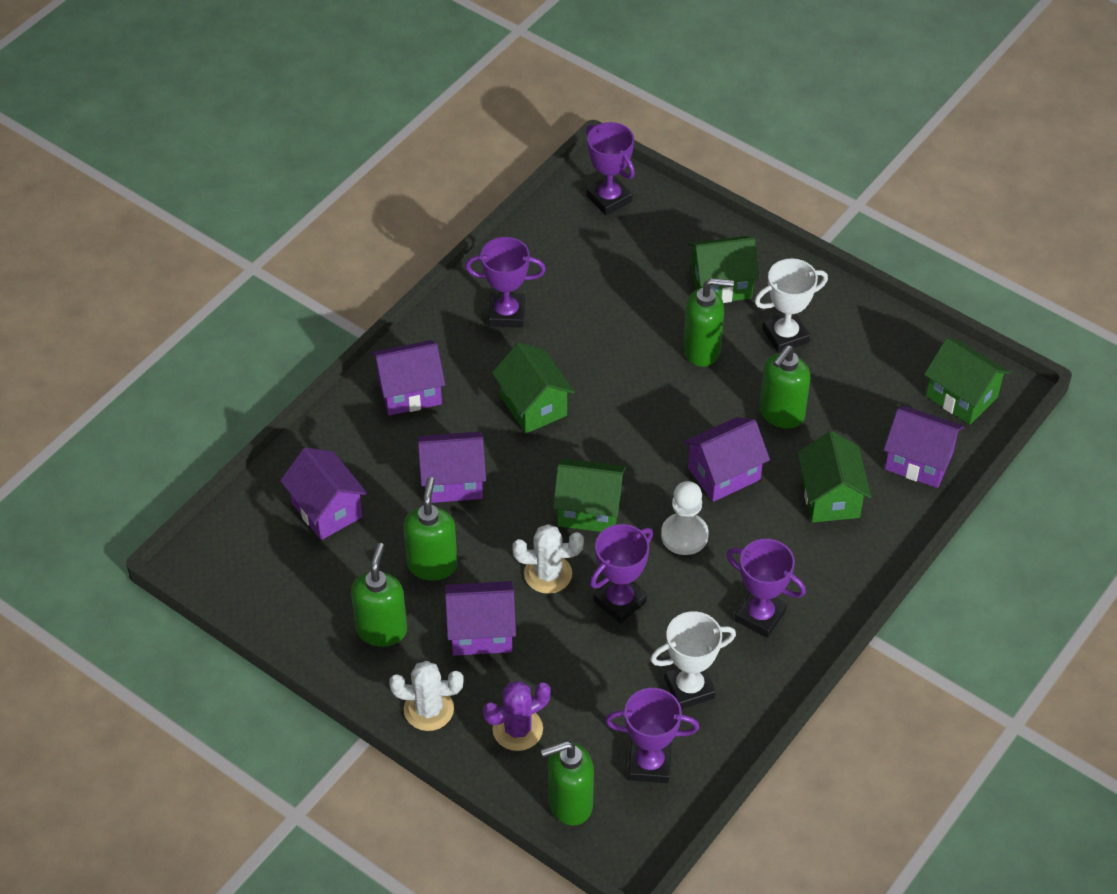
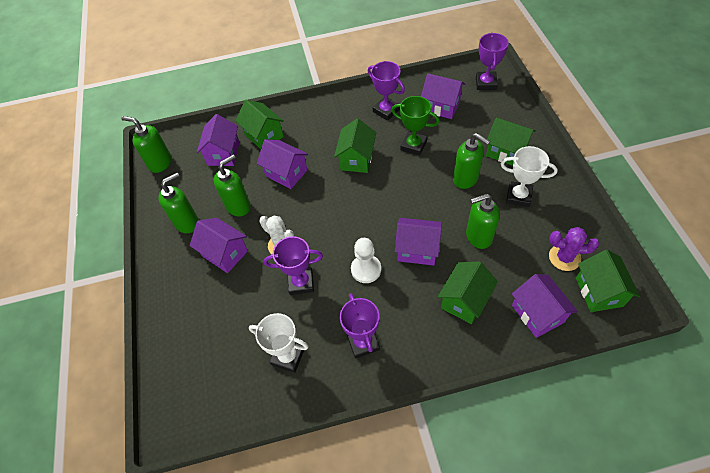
camera: 45 degrees right, 5 degrees up
purple house [371,340,445,415] -> purple house moved to [421,73,465,119]
white cactus [389,661,464,731] -> none
purple cactus [483,681,551,751] -> purple cactus moved to [549,227,599,271]
green soap dispenser [541,741,594,826] -> green soap dispenser moved to [121,116,172,173]
green house [553,458,626,532] -> green house moved to [236,100,284,149]
purple trophy [605,688,699,783] -> none
none -> green trophy [391,96,439,156]

